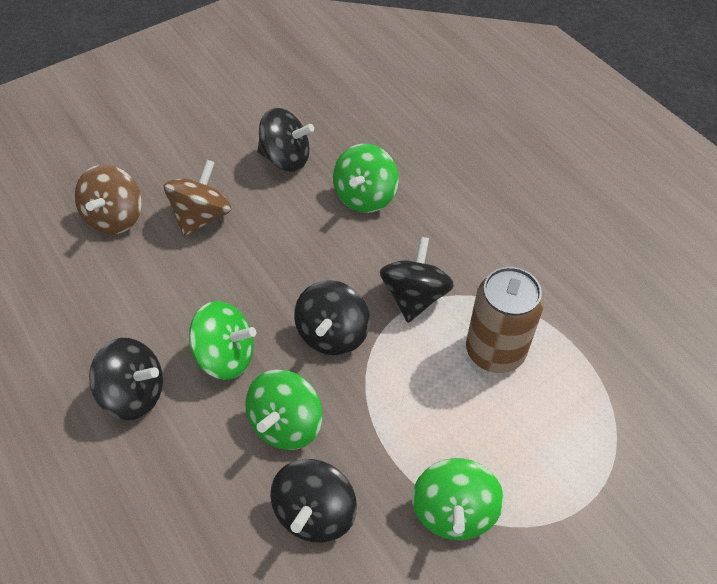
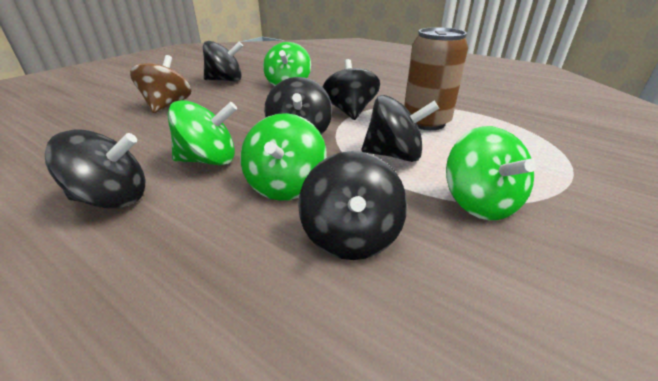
camera: 20 degrees left, 20 degrees down
brown spinning top [75,165,142,234] -> none
none -> black spinning top [361,95,439,162]

